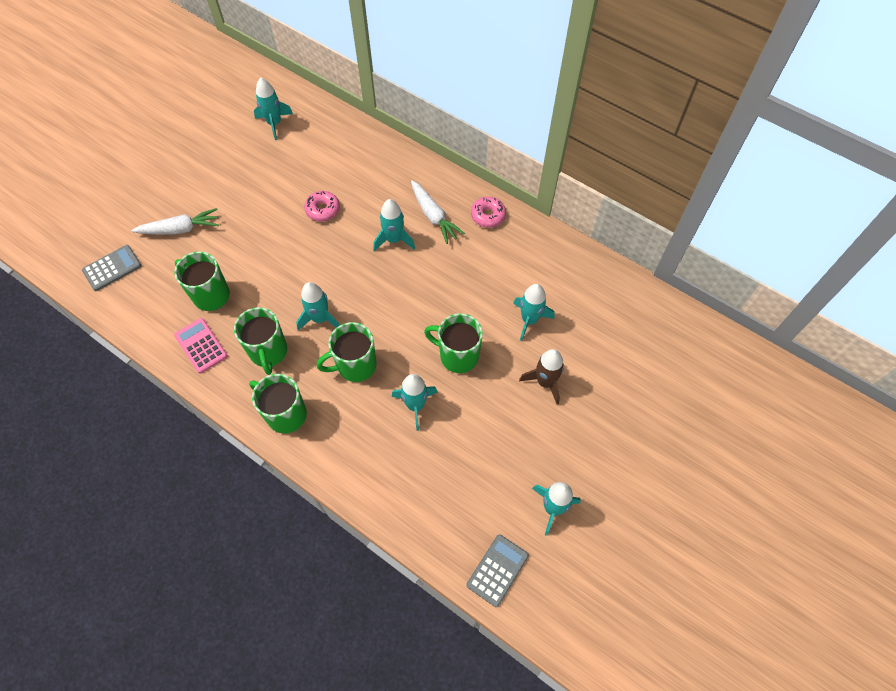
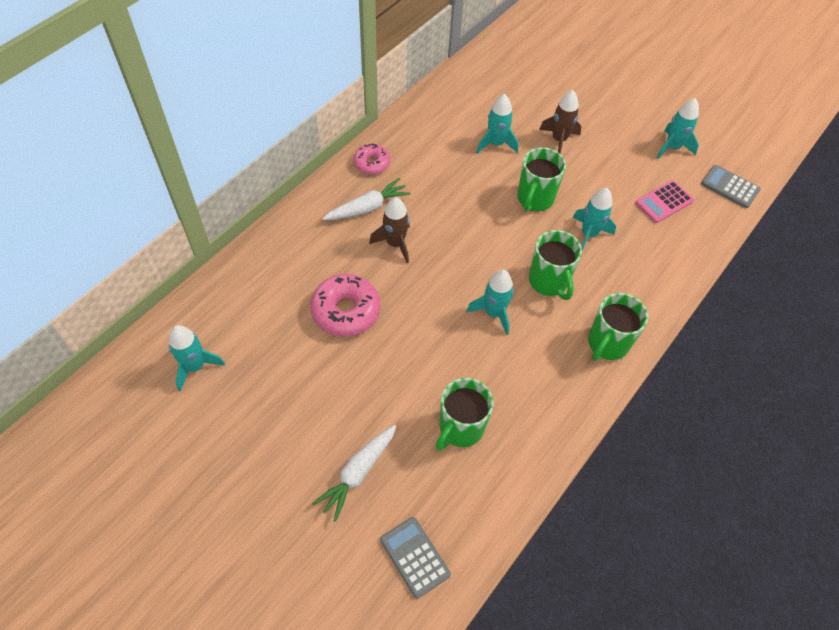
camera: 90 degrees left, 5 degrees down
white carrot [131,208,219,235] -> white carrot turned 135 degrees counterclockwise [312,425,396,522]
pink calculator [174,318,228,374] -> pink calculator moved to [635,180,694,223]
green mug [234,307,287,375] -> none
pink donut [304,191,340,222] -> pink donut [310,274,380,337], size x1.65
turquoise rocket [373,199,415,251] -> brown rocket [369,197,410,263]

